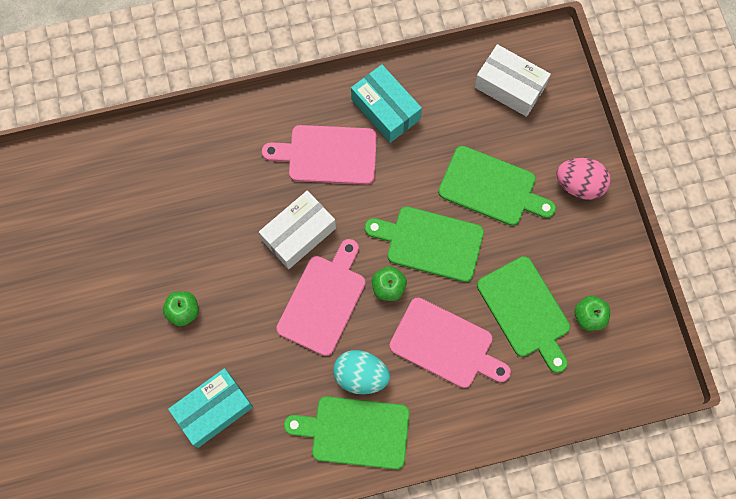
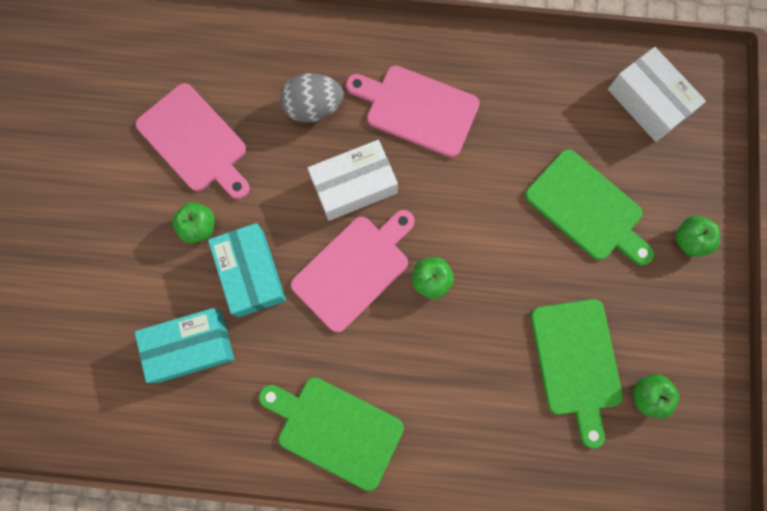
camera: 20 degrees right, 5 degrees up
turquoise egg [333,350,390,394] -> none
turquoise box [351,64,422,143] -> turquoise box moved to [208,223,286,317]
green cutting board [365,206,484,282] -> none
pink cutting board [389,298,511,388] -> pink cutting board moved to [135,83,250,199]
pink egg [556,158,611,200] -> green apple [675,216,720,257]
none -> grey egg [280,73,344,123]

